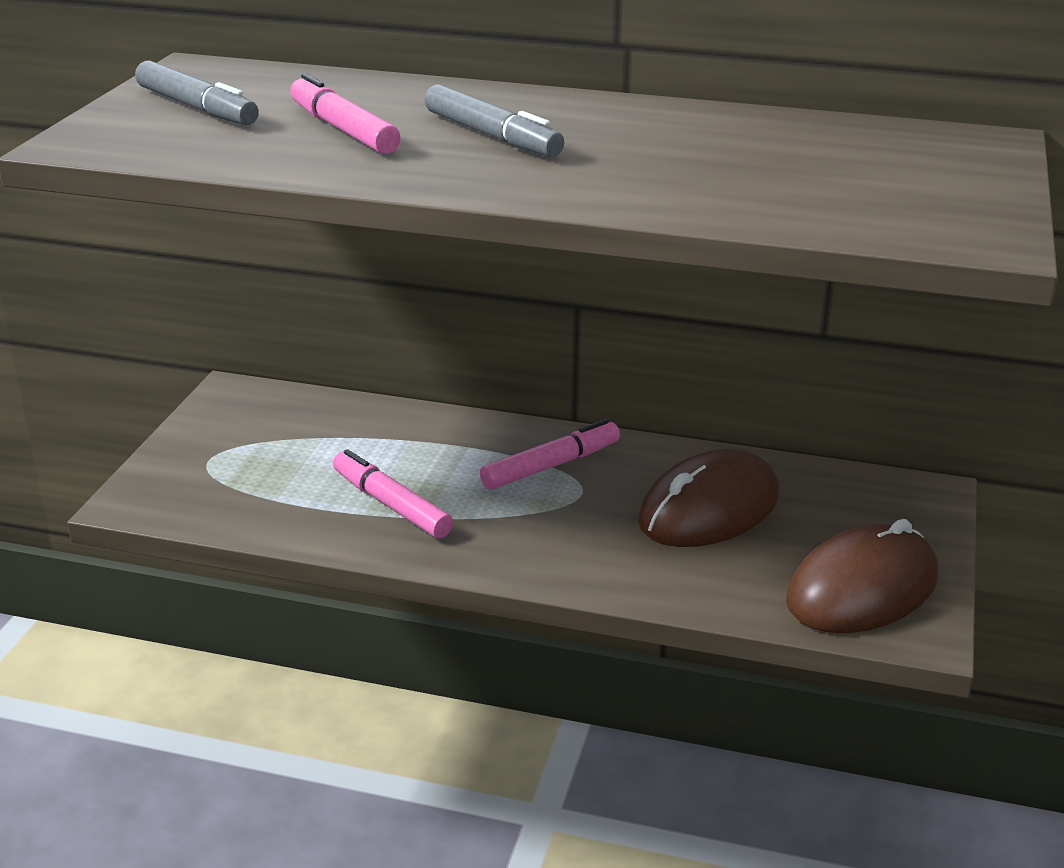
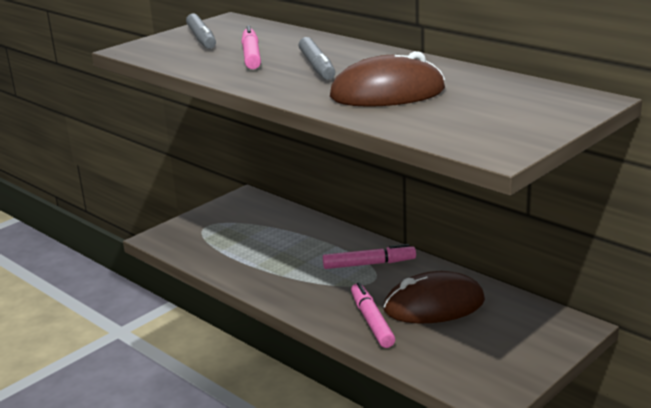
camera: 30 degrees right, 5 degrees down
pink marker [333,449,453,538] -> pink marker moved to [351,282,395,348]
brown mouse [786,519,938,633] -> brown mouse moved to [330,51,445,107]

